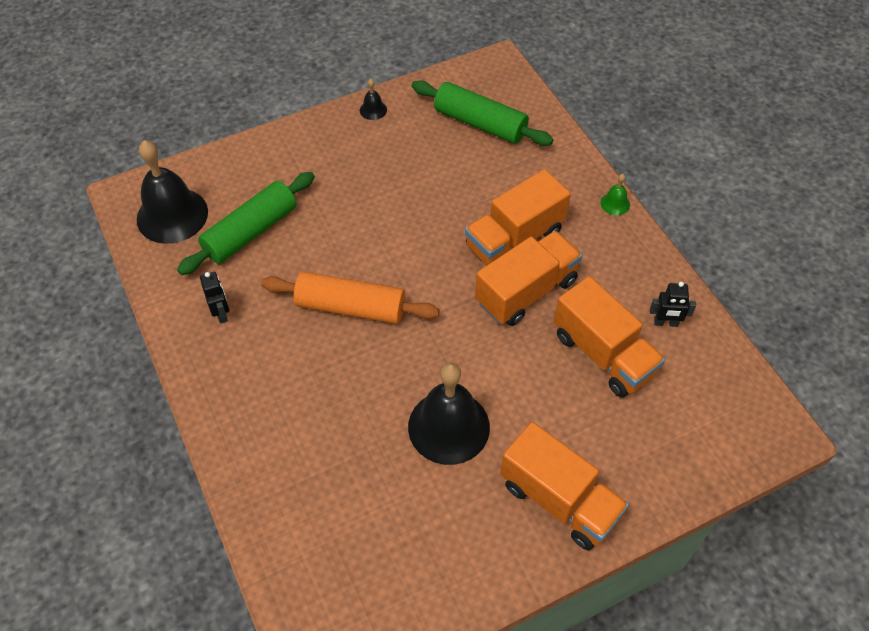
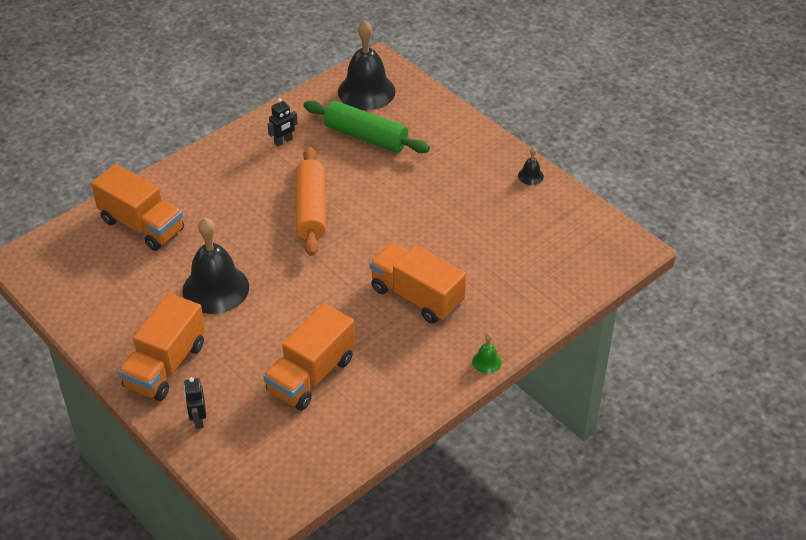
camera: 75 degrees right, 10 degrees down
green rolling pin [412,81,553,146] -> none
orange truck [475,231,582,326] -> orange truck moved to [91,164,184,251]
black robot [650,282,696,327] -> black robot moved to [184,377,206,429]

